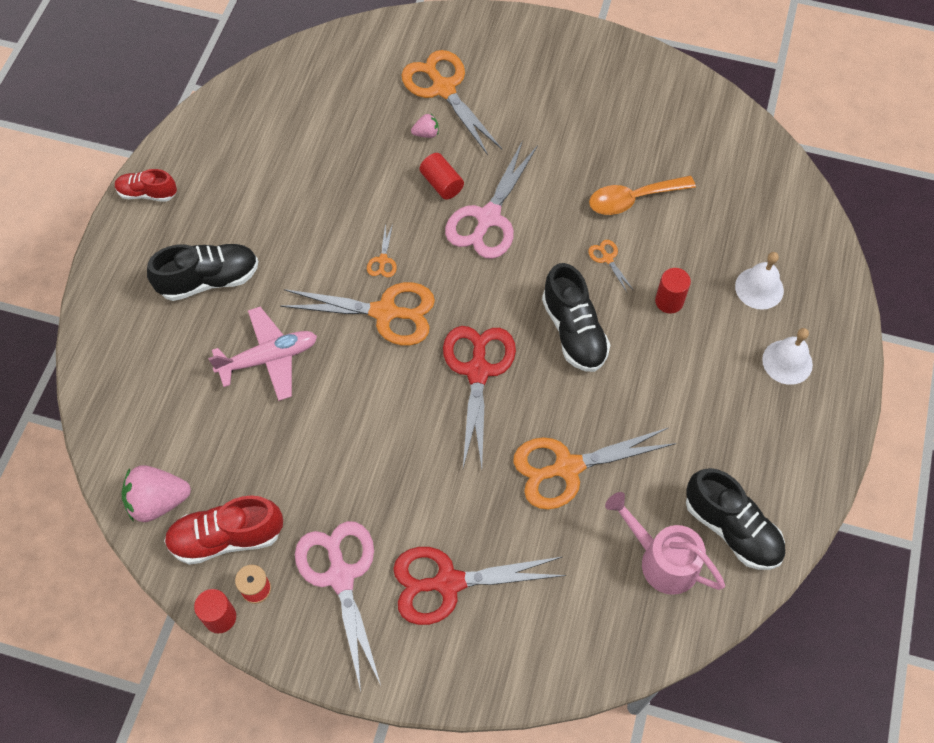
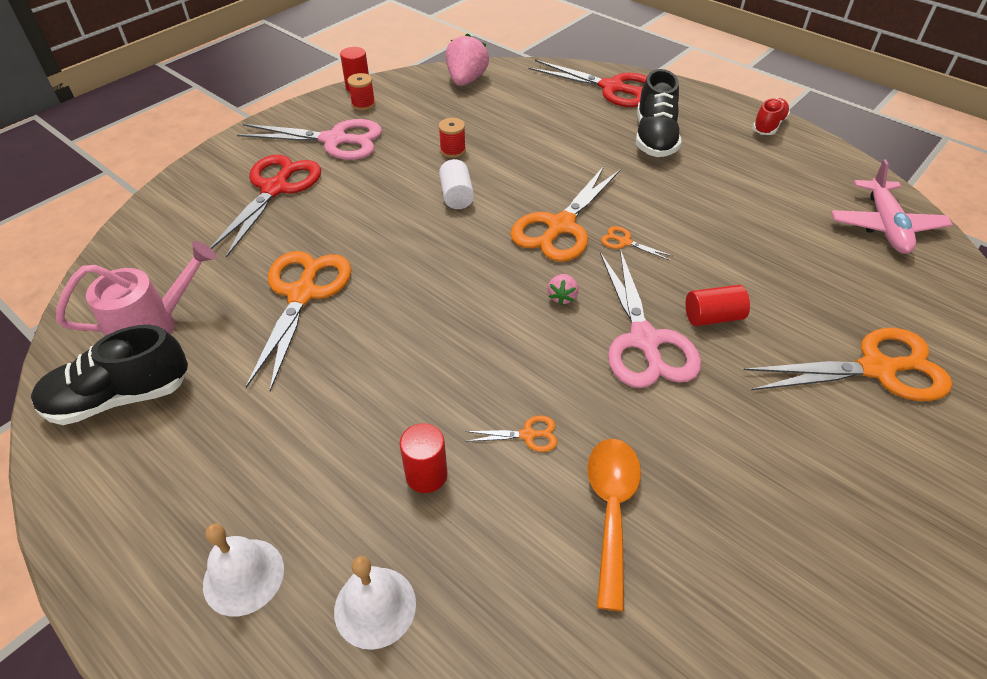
camera: 115 degrees right, 15 degrees down
red shoe [164,496,283,565] -> none
pink plane [208,307,317,401] -> pink plane moved to [831,159,953,254]
pink strawberry [411,114,439,138] -> pink strawberry moved to [547,274,579,305]
red scissors [443,326,516,468] -> red scissors moved to [528,60,647,107]
pink scissors [445,140,538,259] -> pink scissors turned 150 degrees counterclockwise [600,249,701,388]
black shoe [542,263,610,372] -> none
none -> red spool [438,118,466,158]
none -> white cylinder [439,159,474,209]

